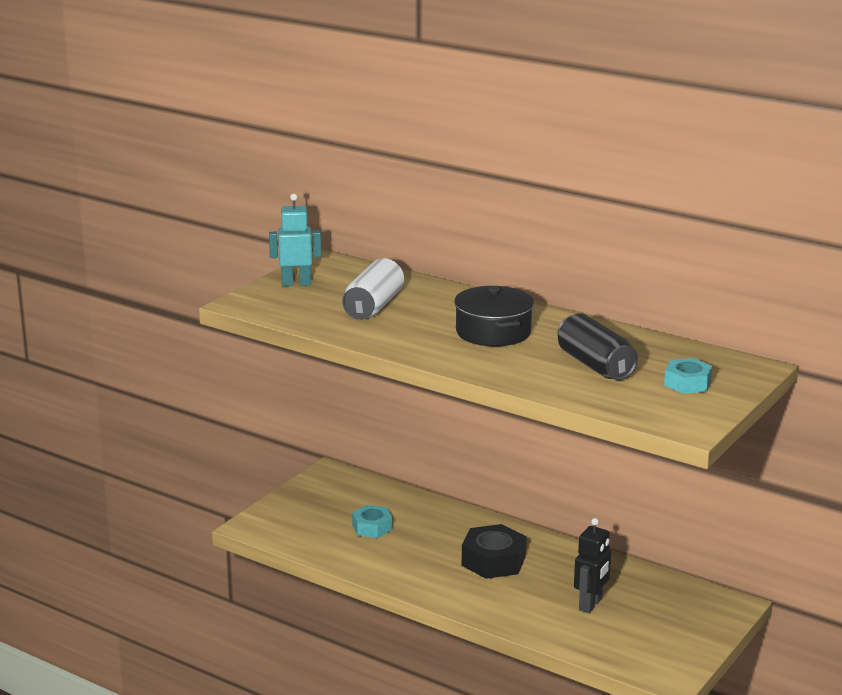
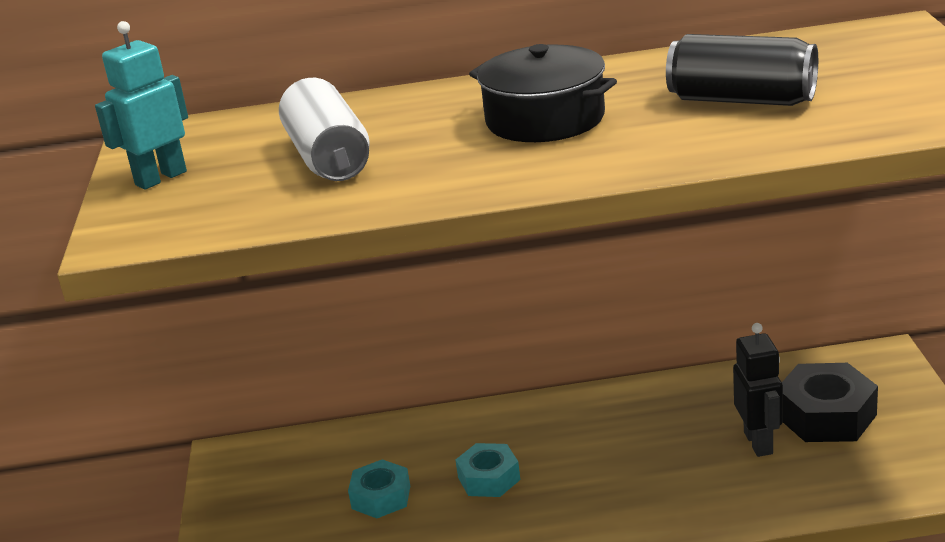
camera: 35 degrees left, 5 degrees up
black nut [462,524,526,579] -> black nut moved to [782,363,878,442]
turquoise nut [664,358,712,394] -> turquoise nut moved to [456,443,520,497]

